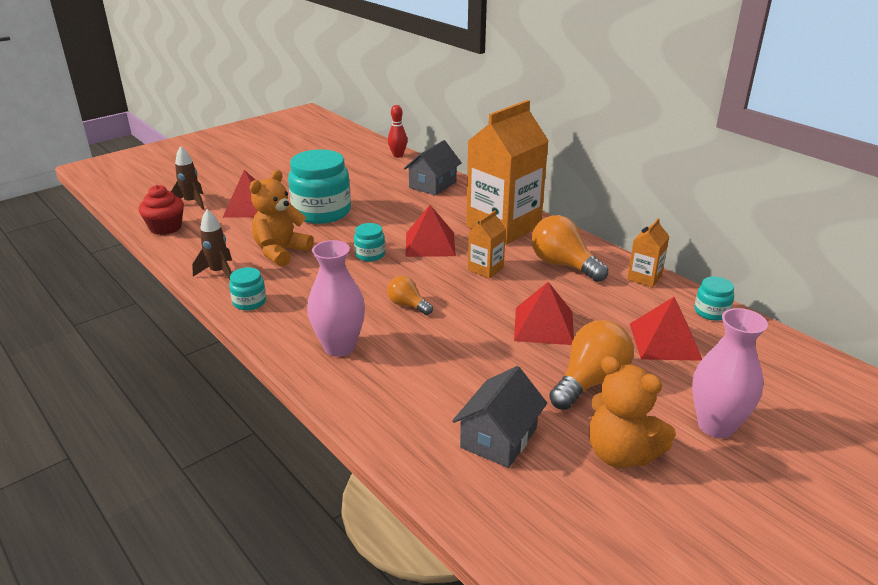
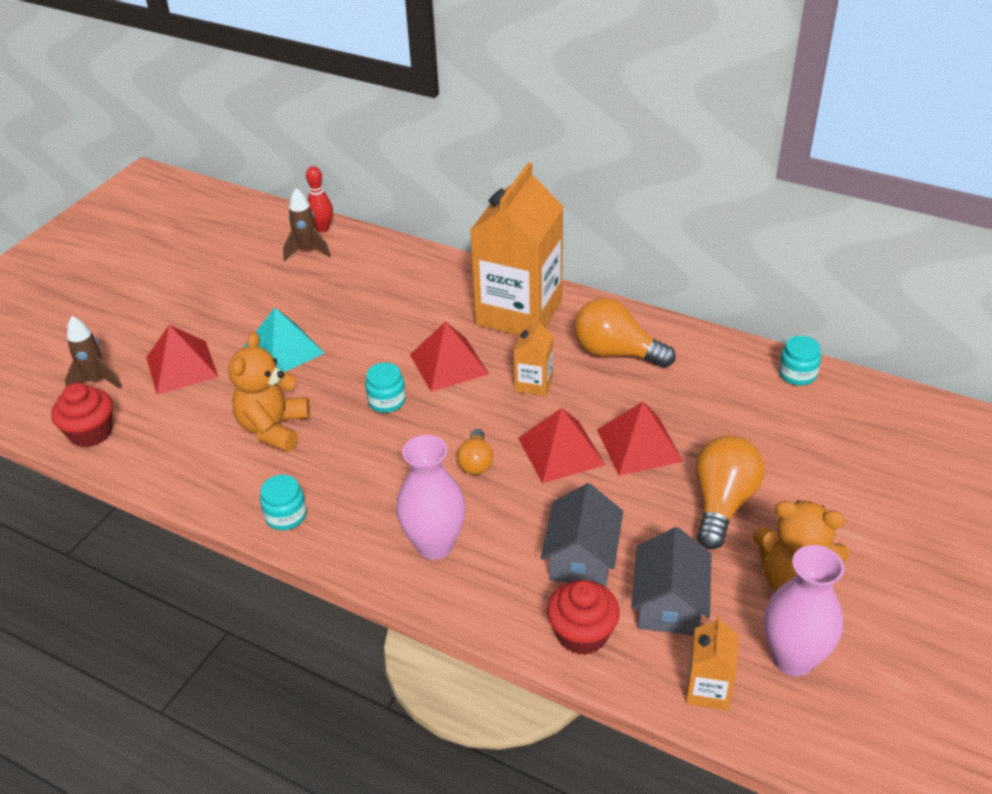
camera: 20 degrees left, 10 degrees up
brown rocket [192,209,232,280] -> brown rocket moved to [283,188,331,261]
turquoise jar [288,150,351,224] -> turquoise pyramid [244,308,325,372]
orange light bulb [387,276,433,315] -> orange light bulb turned 105 degrees counterclockwise [457,429,493,475]
grey house [404,140,462,196] -> grey house moved to [541,483,623,587]
orange carton [627,218,670,287] -> orange carton moved to [686,616,739,711]
red pyramid [630,297,702,361] -> red pyramid moved to [518,408,605,484]
pink vase [692,308,768,438] -> pink vase moved to [764,545,844,676]
none -> red cupcake [547,580,620,655]

